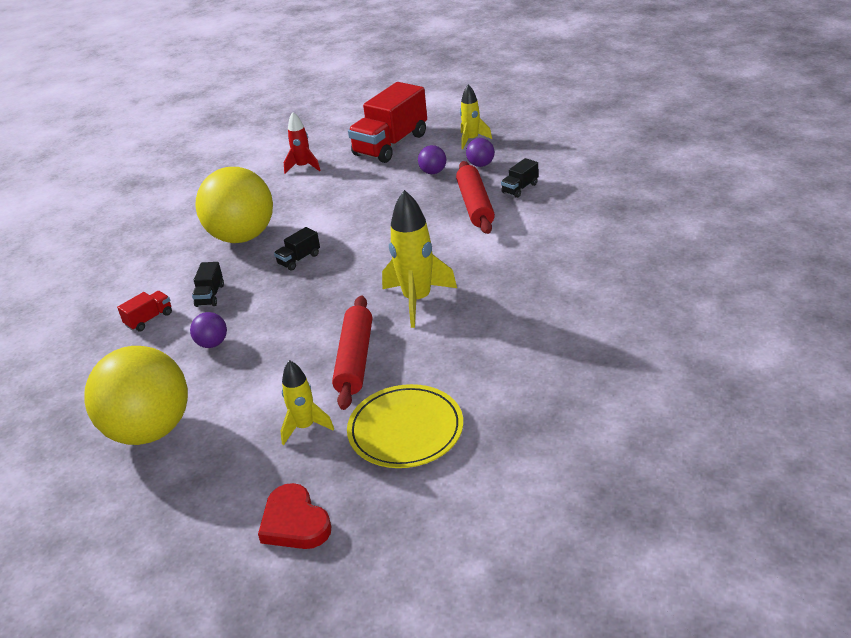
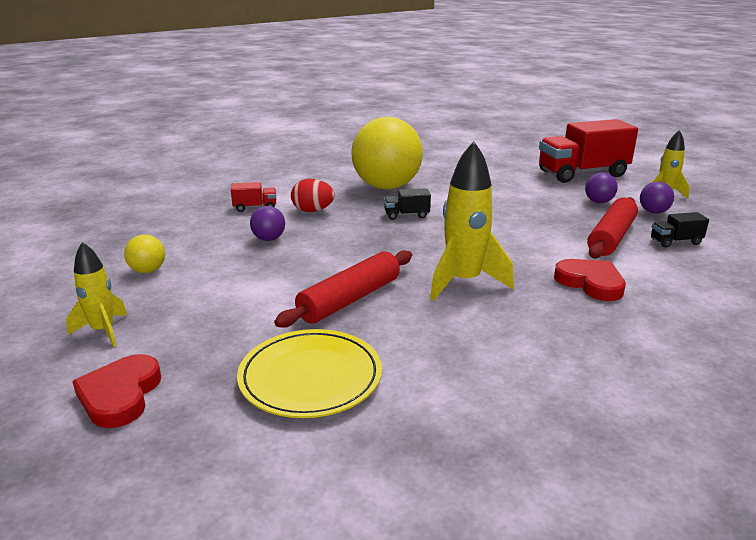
camera: 35 degrees right, 10 degrees down
yellow ball [84,346,188,445] -> yellow ball [124,235,165,273], size x0.41
black truck [192,262,224,307] -> red egg [291,179,335,212]
yellow rocket [281,360,334,445] -> yellow rocket moved to [66,242,127,347]
red rocket [284,112,321,173] -> none
none -> red heart [554,259,626,301]

